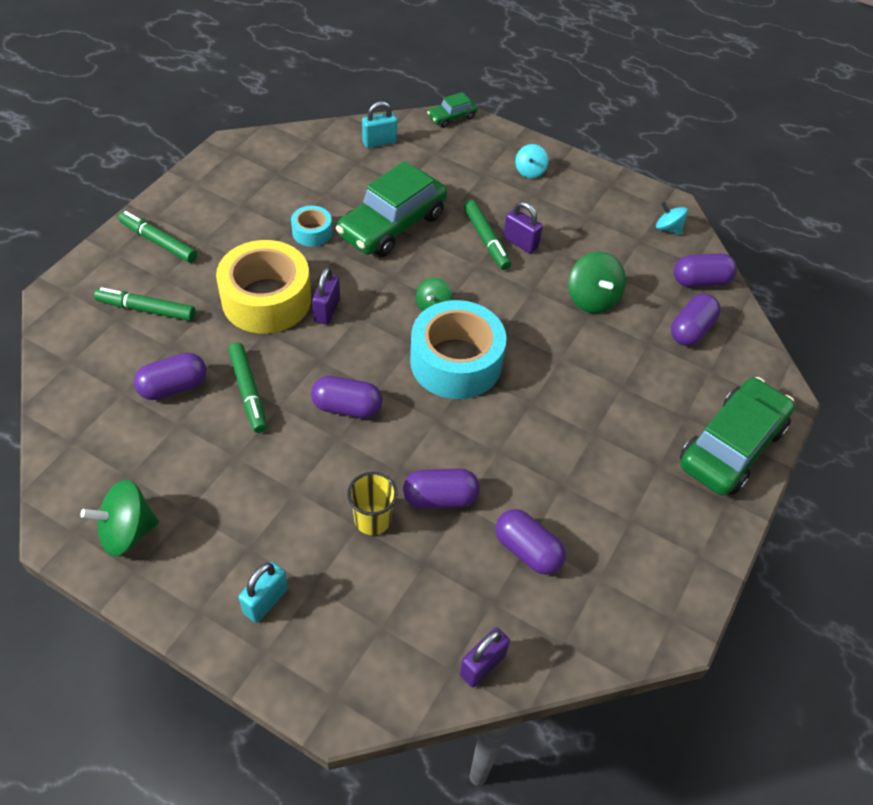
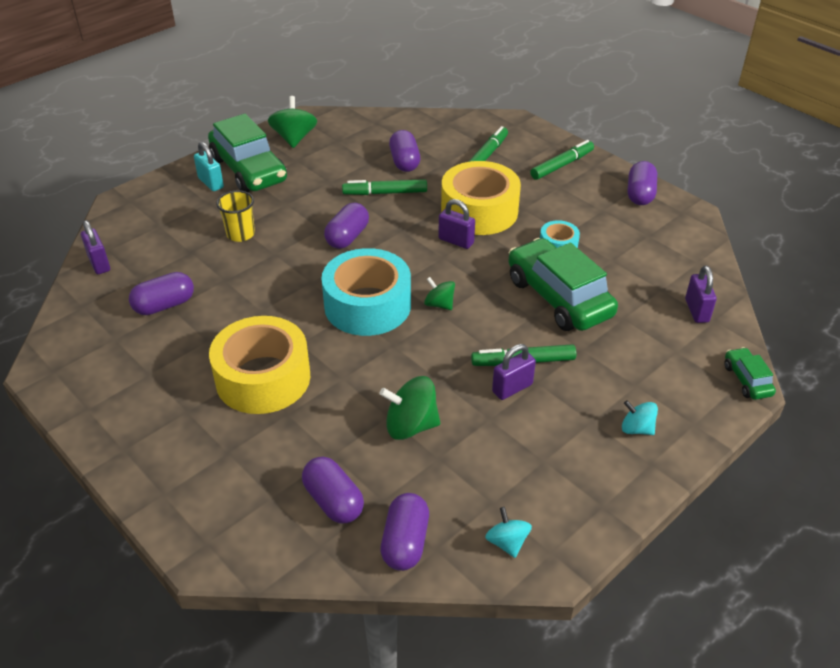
camera: 110 degrees right, 10 degrees down
turquoise padlock [362,101,397,148] -> purple padlock [685,266,717,323]
purple capsule [403,468,480,509] -> purple capsule moved to [628,161,657,205]
turquoise spinning top [656,202,688,235] -> turquoise spinning top turned 75 degrees counterclockwise [485,507,532,558]
green car [680,377,795,495] -> green car moved to [208,114,287,192]
none -> yellow tape [209,316,310,414]

